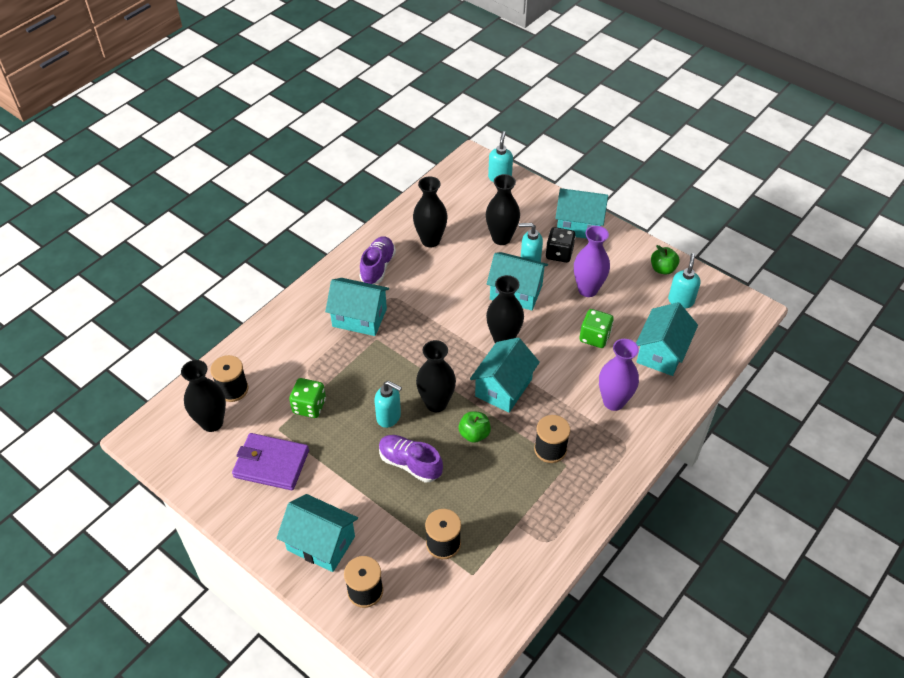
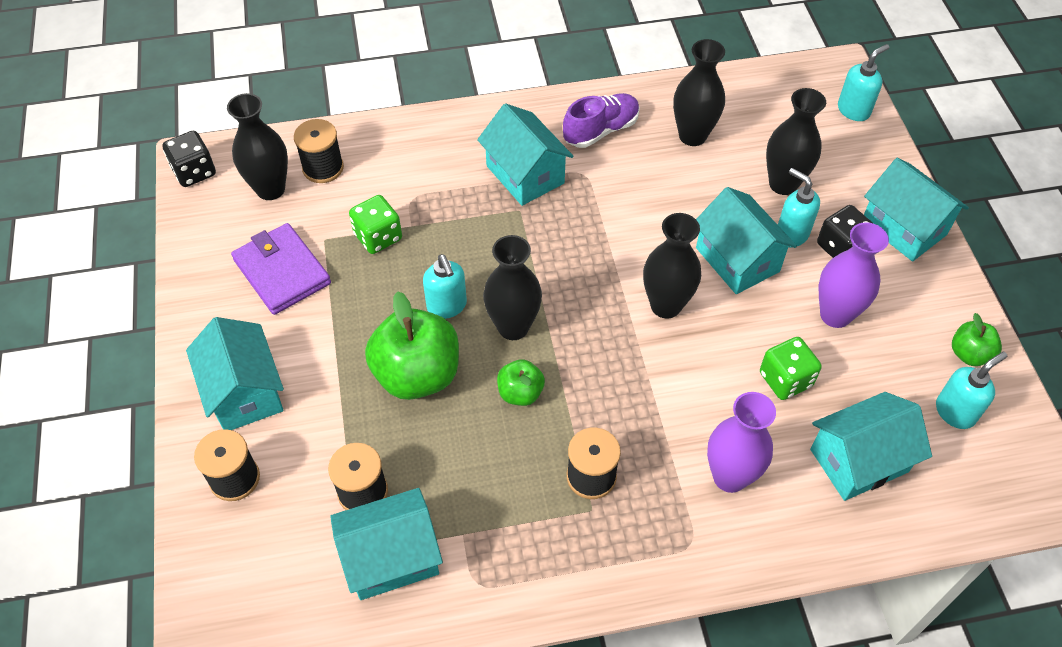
camera: 40 degrees right, 5 degrees up
purple shoe [379,435,443,483] -> green apple [365,291,459,400]
turquoise house [470,338,540,413] -> turquoise house moved to [330,488,443,600]
none -> black dice [162,131,216,187]

